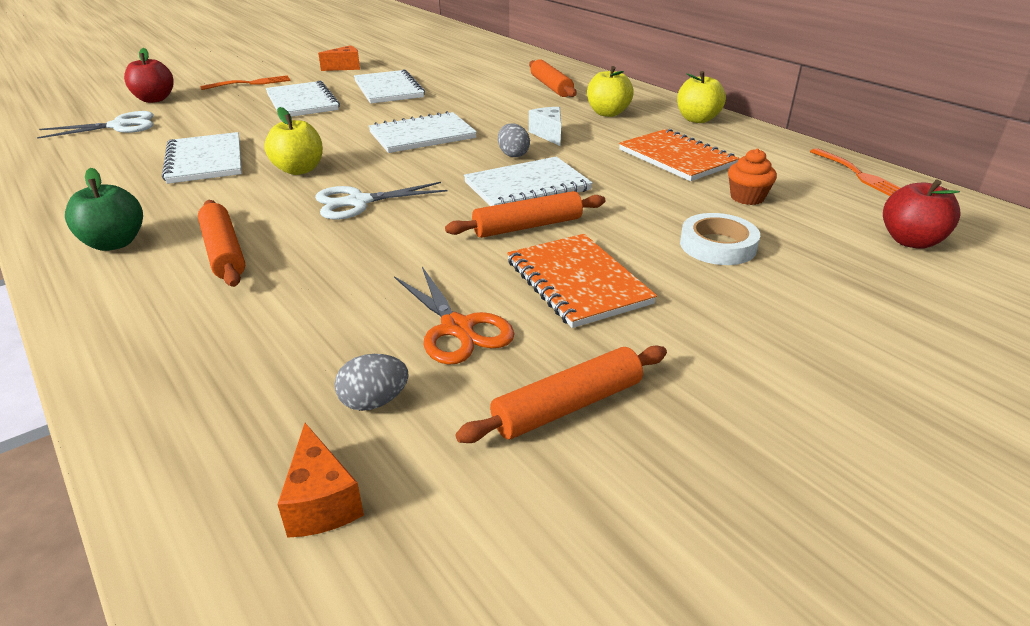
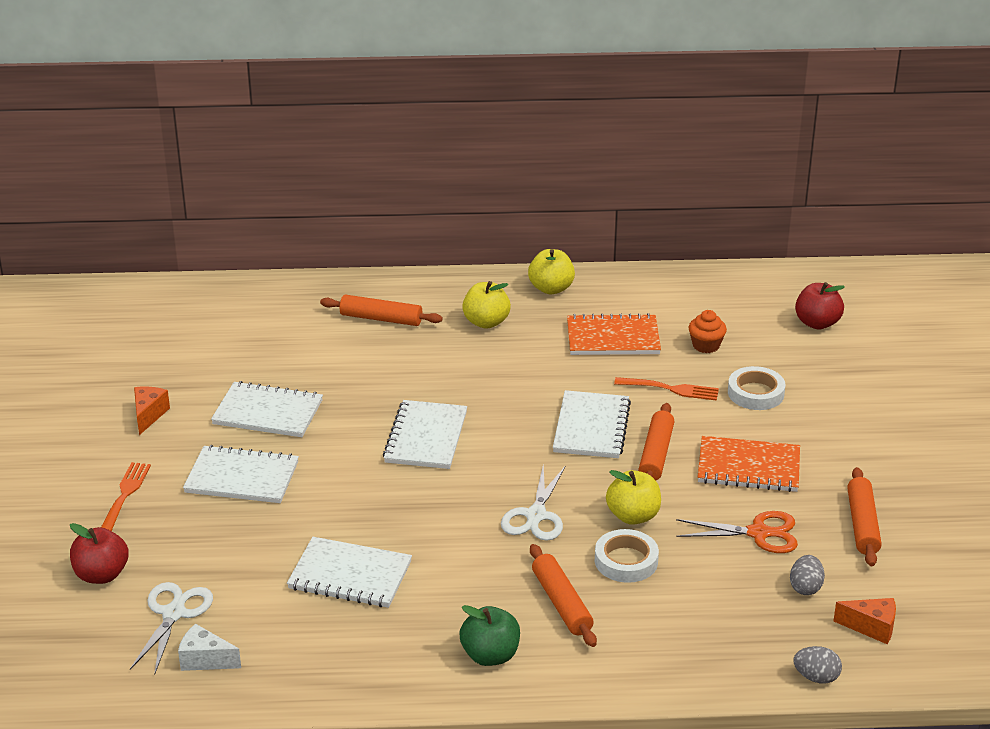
camera: 55 degrees left, 0 degrees up
orange rolling pin [198,200,245,287] -> orange rolling pin turned 60 degrees clockwise [530,544,597,647]
yellow apple [264,107,323,175] -> yellow apple moved to [606,470,661,525]
grey egg [498,123,530,157] -> grey egg moved to [793,646,842,684]
white cheese [529,107,561,146] -> white cheese moved to [178,624,241,671]
orange fork [810,148,901,196] -> orange fork moved to [614,377,719,401]
none -> white tape [595,529,659,583]

